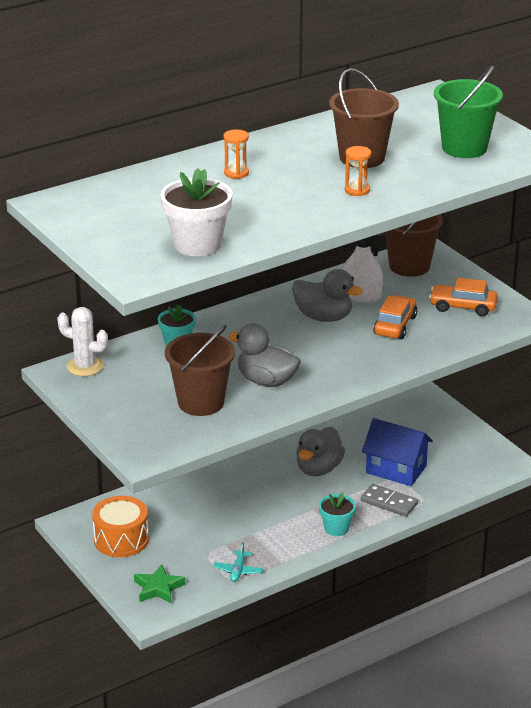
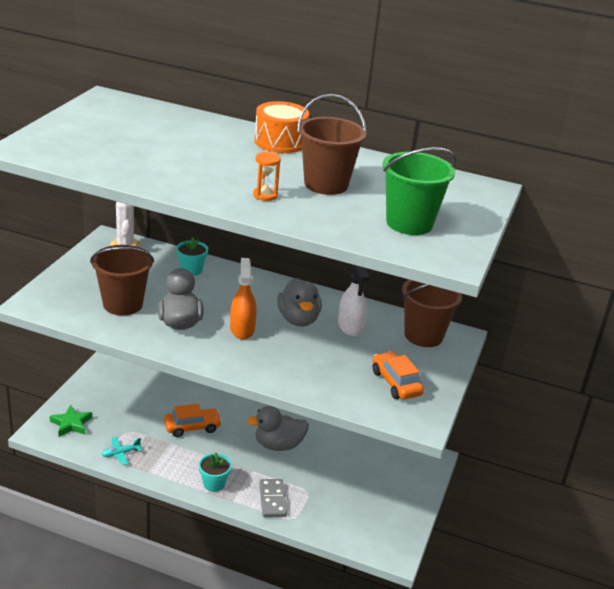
camera: 50 degrees right, 0 degrees up
orange drum [92,496,149,557] -> orange drum moved to [255,101,309,153]
white flower pot [160,168,233,256] -> none
orange hourglass [224,129,249,179] -> none
blue house [362,418,433,486] -> none
orange car [373,295,417,339] -> orange car moved to [164,404,222,437]
none -> orange spray bottle [230,258,257,339]

